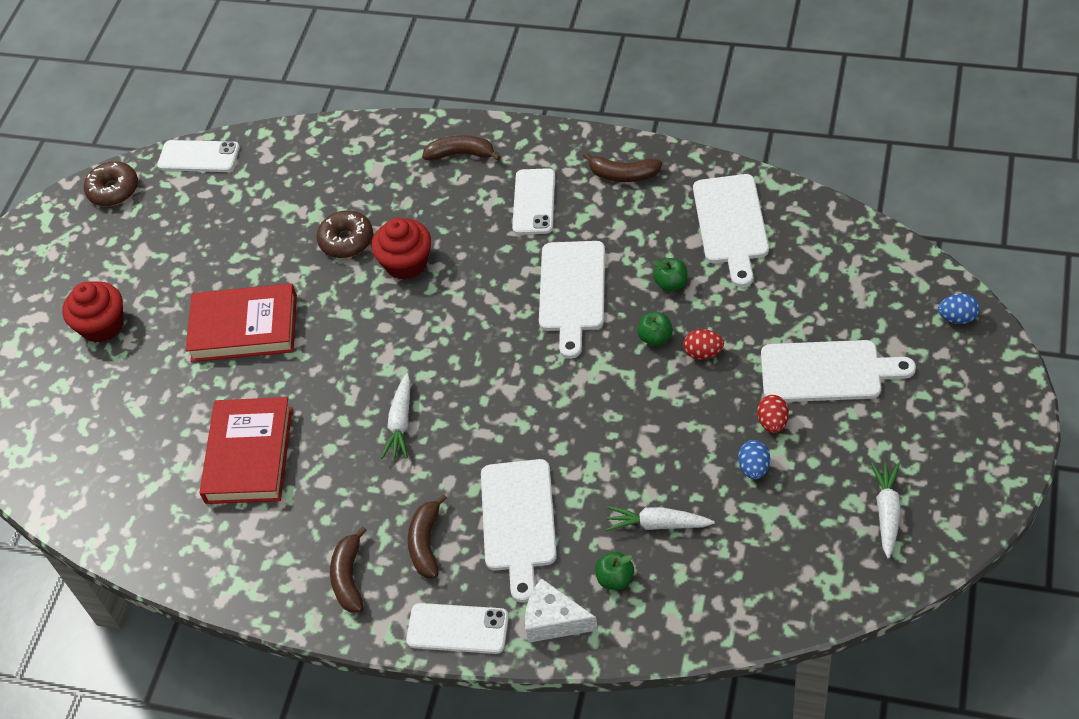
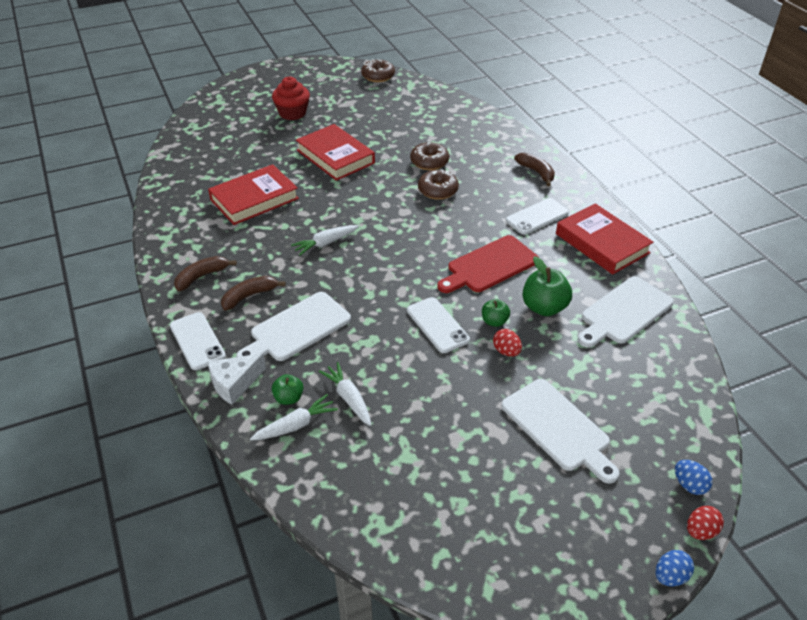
camera: 45 degrees right, 10 degrees down
white phone [157,140,240,172] -> white phone moved to [407,297,470,353]
red cupcake [372,218,431,280] -> brown donut [418,169,459,200]
white cheese [525,578,598,643] -> white cheese turned 105 degrees counterclockwise [208,353,266,405]
white cutting board [539,241,605,359] -> red cutting board [437,235,538,293]
brown banana [583,152,662,182] -> red book [556,203,653,275]
green apple [653,258,687,291] -> green apple [523,256,572,316], size x1.73
blue egg [738,440,770,479] -> blue egg moved to [655,550,694,586]
red egg [757,395,789,433] -> red egg moved to [687,506,724,540]
white carrot [871,462,901,558] -> white carrot moved to [250,394,338,441]

